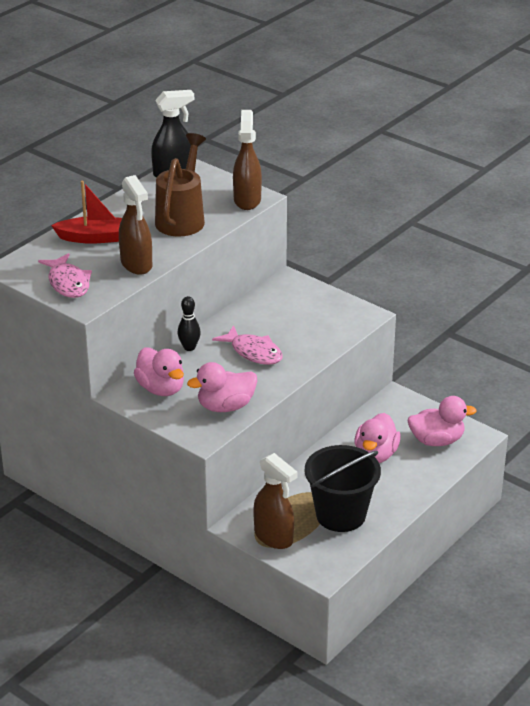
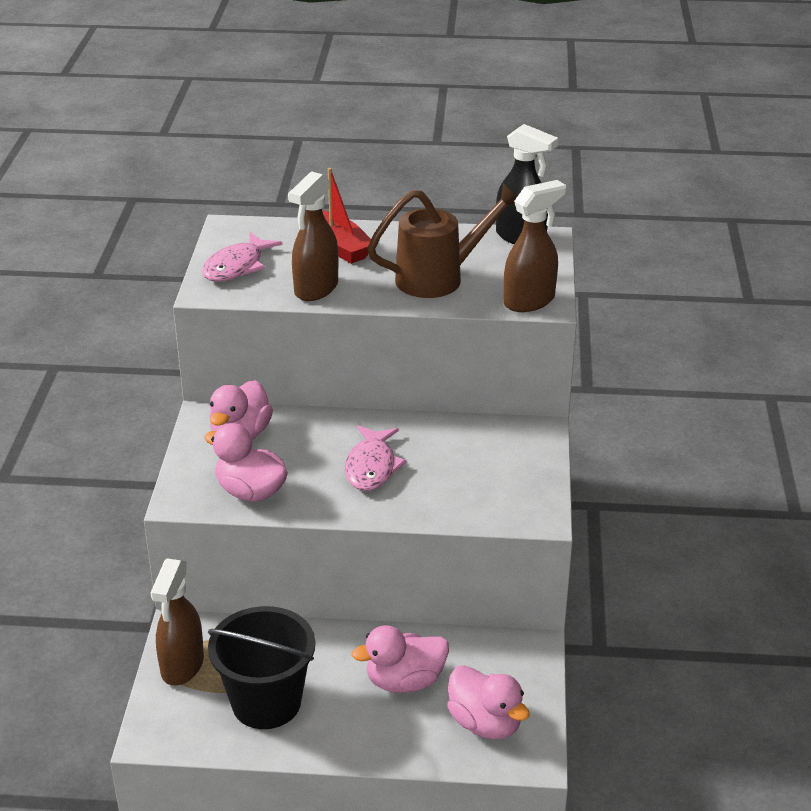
camera: 55 degrees right, 0 degrees up
black bowling pin [177,296,201,351] -> none

